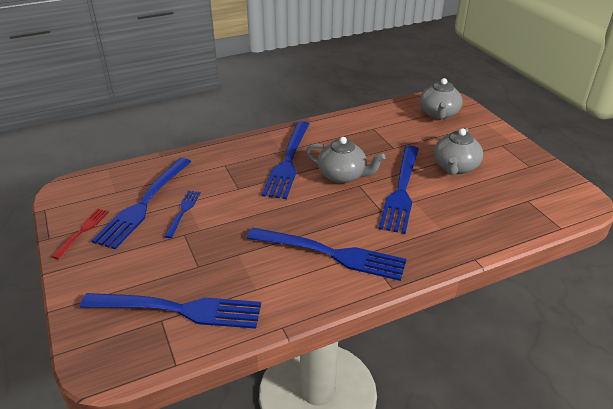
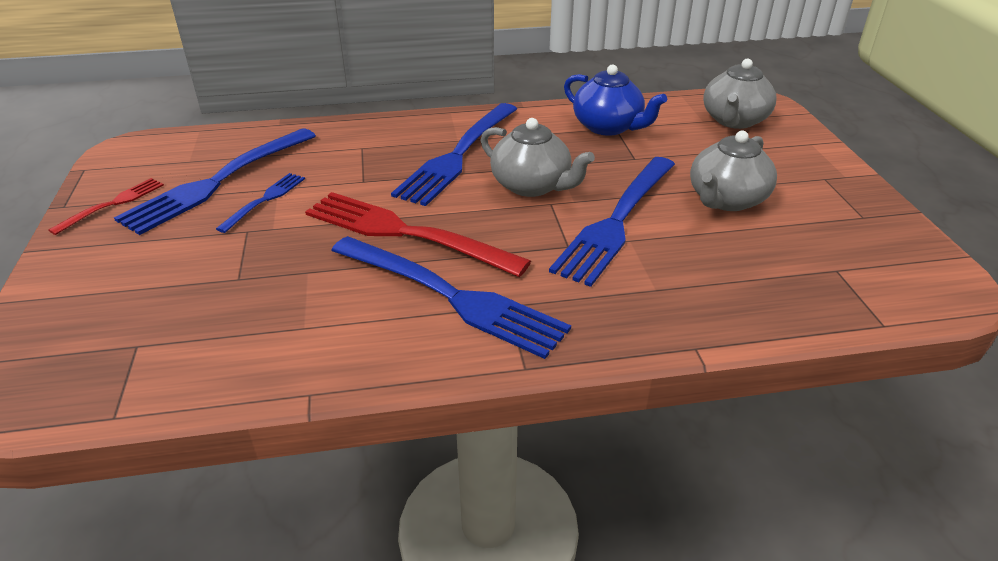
camera: 15 degrees right, 0 degrees up
blue fork [80,293,261,329] -> none
none -> red fork [305,192,531,277]
none -> blue teapot [564,64,667,136]

